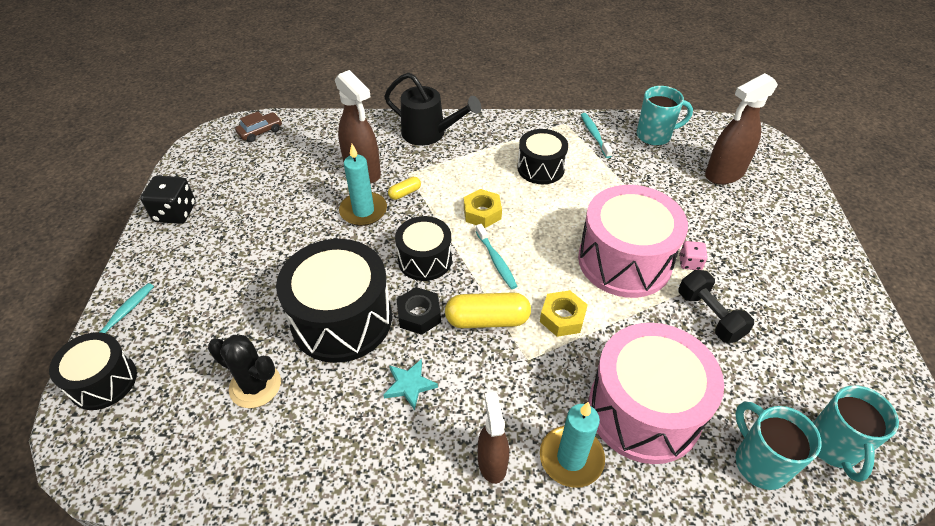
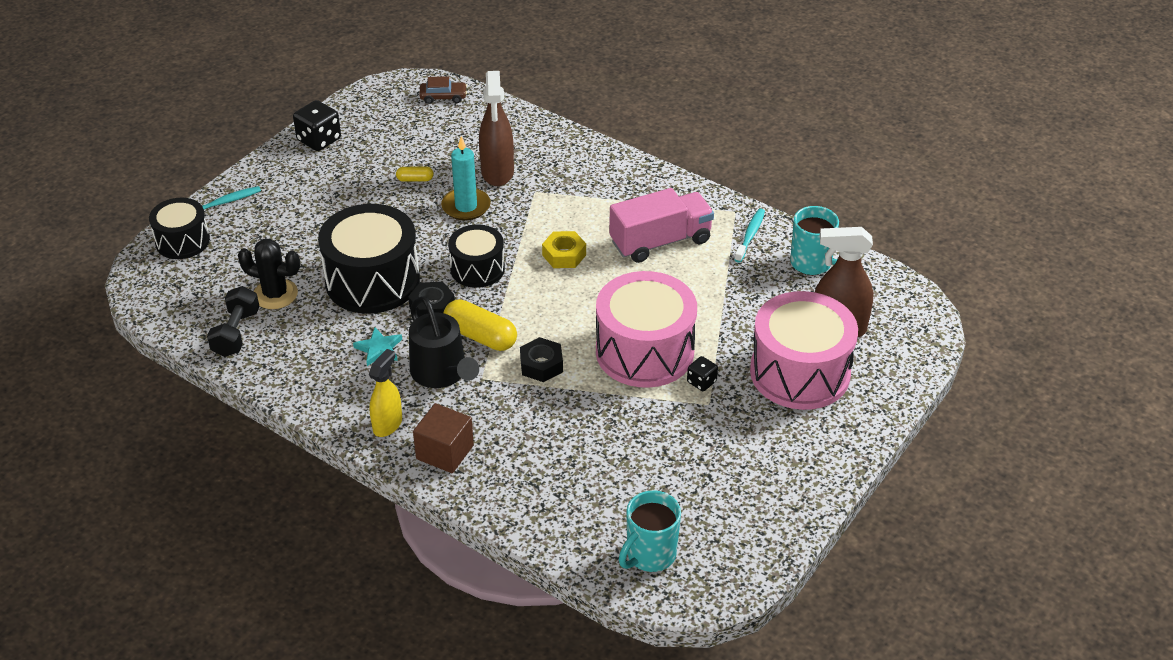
camera: 35 degrees right, 5 degrees down
black cactus [208,335,281,408] -> black cactus turned 45 degrees counterclockwise [238,239,300,309]
black watering can [384,73,481,146] -> black watering can moved to [409,296,479,388]
yellow capsule [388,177,421,200] -> yellow capsule moved to [396,166,434,182]
turquoise toothbrush [476,224,517,289] -> none
brown spray bottle [478,392,509,484] -> yellow spray bottle [369,349,402,437]
black drum [517,129,568,184] -> pink truck [609,188,714,263]
yellow nut [540,290,588,337] -> black nut [520,337,563,382]
turquoise candle [540,402,605,488] -> brown cube [413,403,474,473]
pink drum [588,323,724,464] -> pink drum moved to [750,291,858,410]
pink dice [679,241,707,270] -> black dice [687,356,718,391]
black dumbbell [679,270,754,343] -> black dumbbell moved to [207,286,260,357]
turquoise mug [735,401,821,490] -> none

